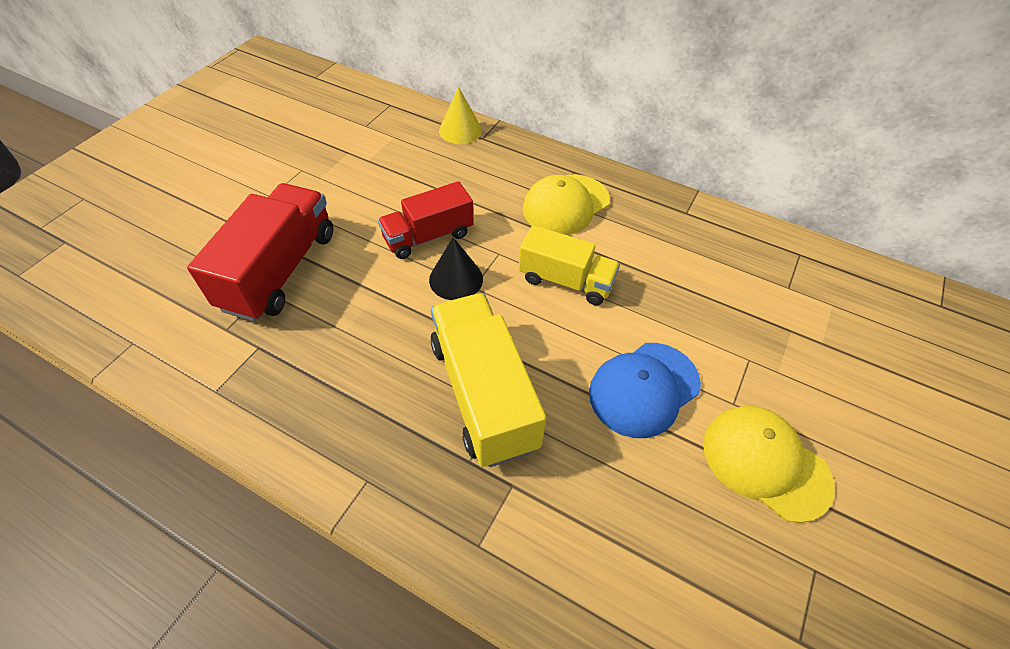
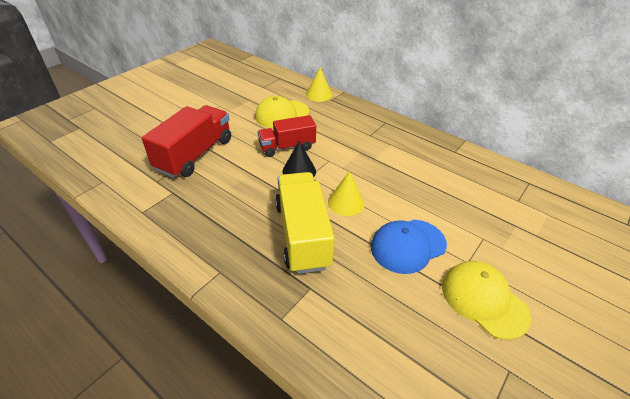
camera: 10 degrees right, 10 degrees down
yellow truck [519,225,620,305] -> none
yellow cap [523,174,610,235] -> yellow cap moved to [255,96,309,128]
none -> yellow cone [328,171,365,216]

